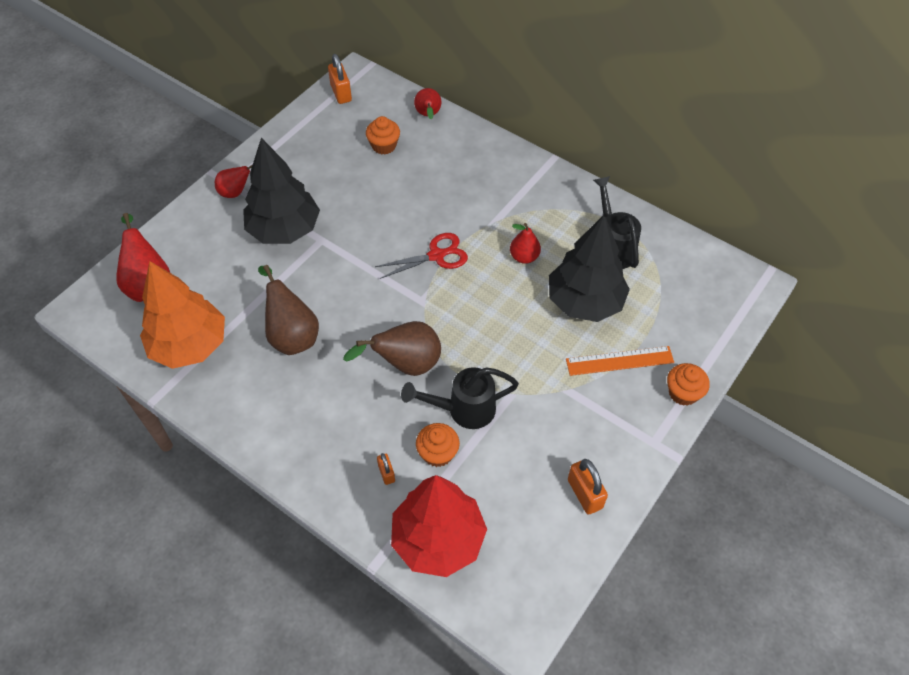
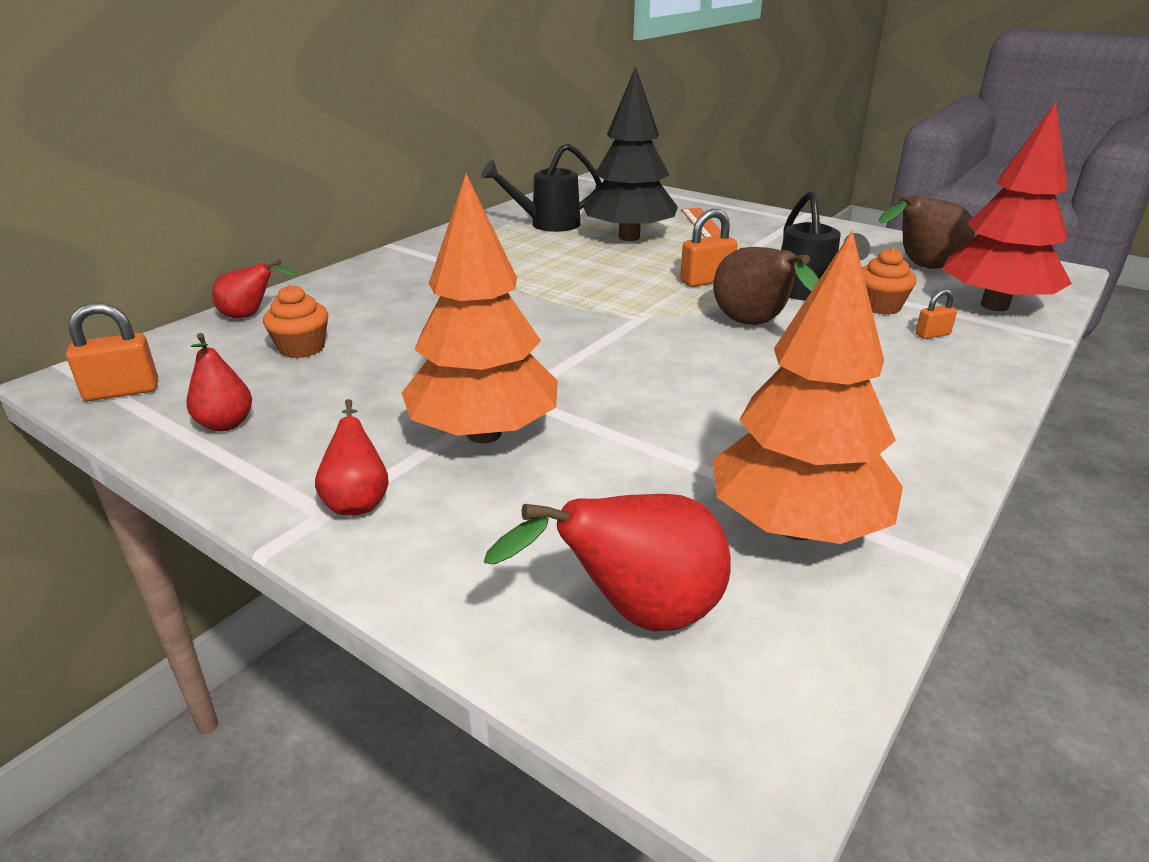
camera: 90 degrees left, 25 degrees down
black tree [243,138,320,244] -> orange tree [402,174,558,443]
brown pear [258,265,319,355] -> brown pear moved to [879,193,975,269]
red scissors [375,233,468,279] -> none
red pear [510,223,541,264] -> red pear moved to [186,333,252,432]
orange padlock [568,459,608,515] -> orange padlock moved to [680,209,737,287]
orange cupcake [667,363,710,406] -> none

